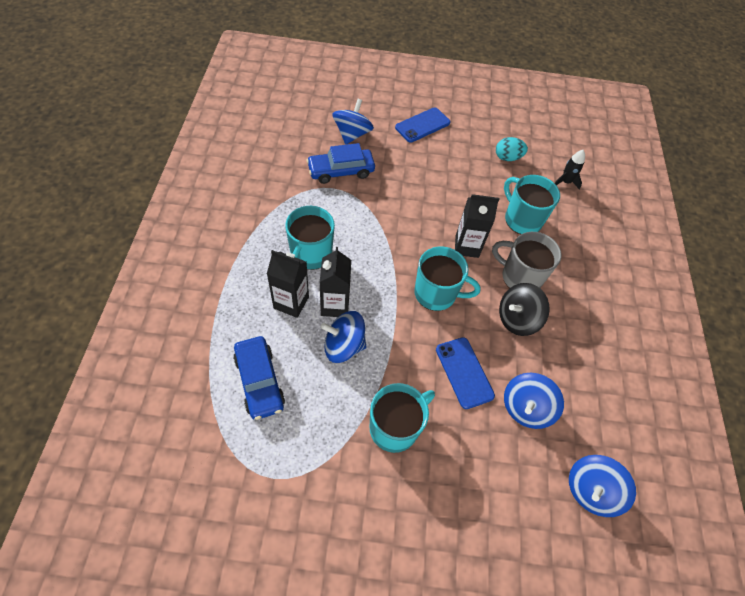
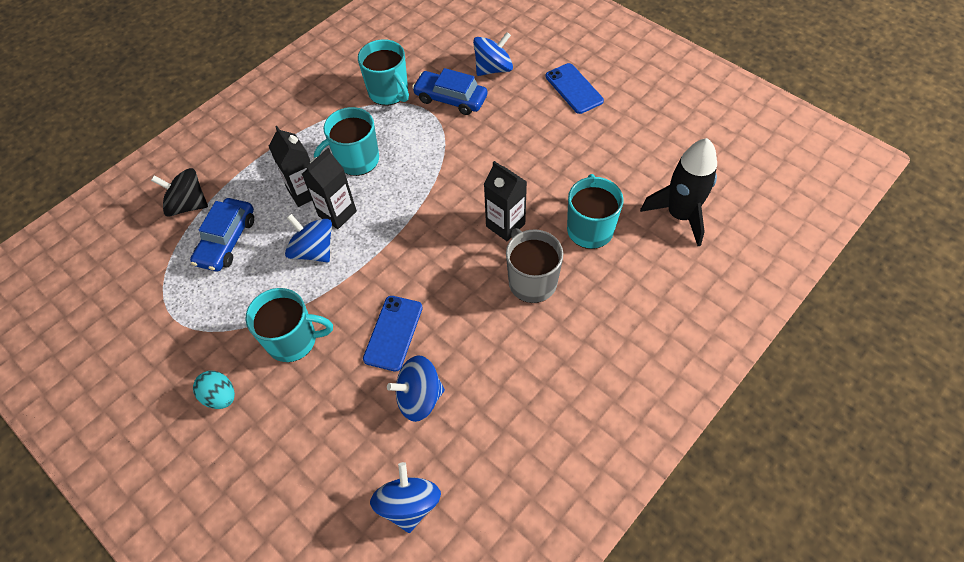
camera: 45 degrees right, 0 degrees up
blue phone [395,107,450,142] -> blue phone turned 60 degrees clockwise [545,63,604,114]
turquoise mug [414,247,481,311] -> turquoise mug moved to [358,39,409,106]
turquoise egg [496,137,528,161] -> turquoise egg moved to [193,371,235,409]
black spinning top [499,283,550,336] -> black spinning top moved to [151,168,208,217]
black rocket [555,150,585,190] -> black rocket [640,138,717,246], size x2.01
blue spinning top [569,455,636,517] -> blue spinning top turned 90 degrees clockwise [370,462,441,533]

